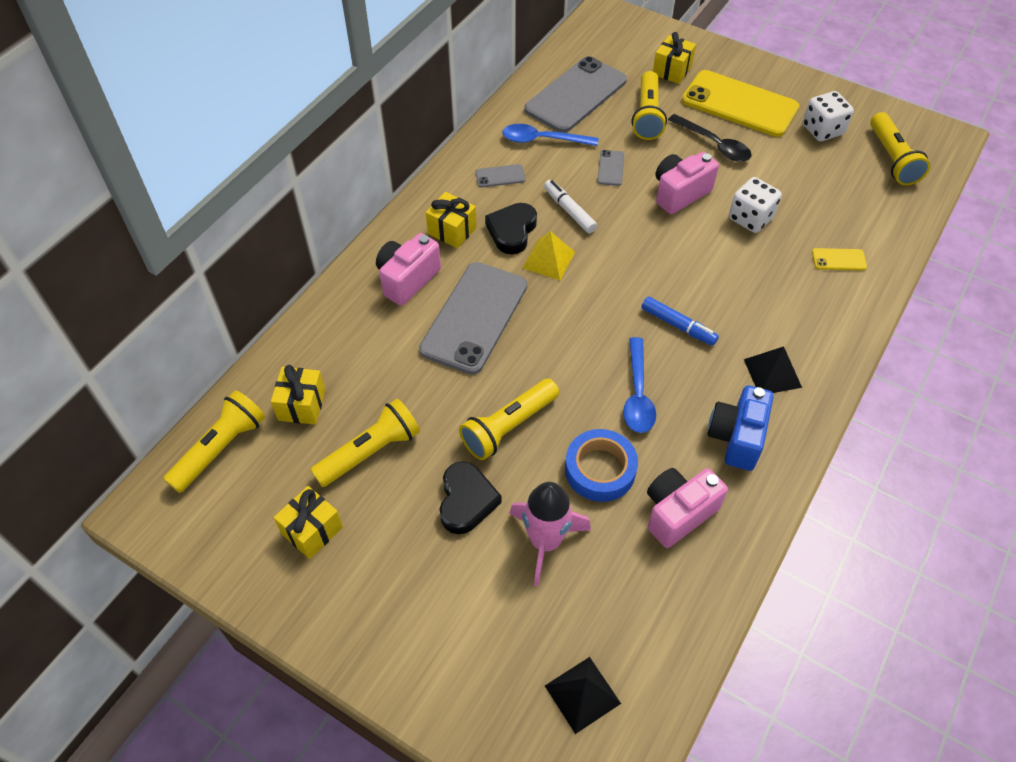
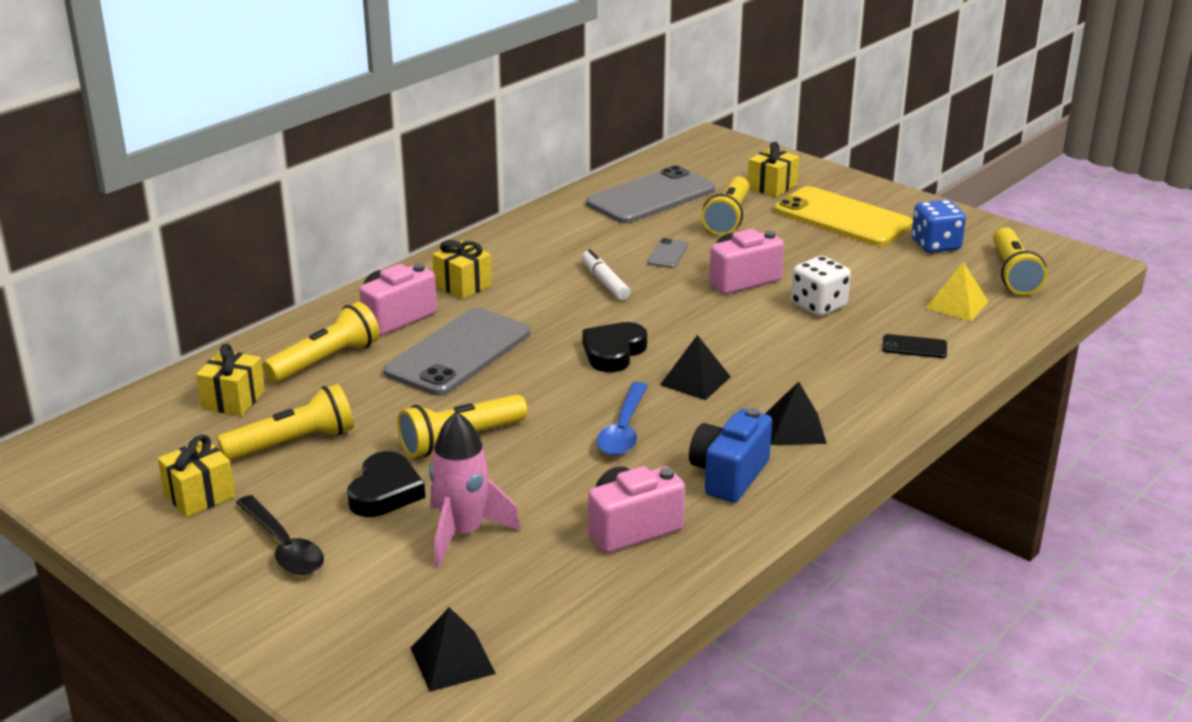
camera: 10 degrees right, 25 degrees down
yellow flashlight [163,390,265,493] -> yellow flashlight moved to [263,302,380,382]
grey phone [475,164,526,187] -> none
black heart [485,203,537,254] -> black heart moved to [582,322,647,372]
blue spoon [502,124,598,146] -> none
yellow pyramid [522,231,575,280] -> yellow pyramid moved to [926,262,989,321]
blue tape [565,429,638,502] -> none
blue marker [641,296,719,346] -> black pyramid [660,335,731,400]
black spoon [668,114,751,162] -> black spoon moved to [236,495,324,575]
white dice [803,91,854,141] -> blue dice [911,200,966,253]
yellow phone [812,248,867,270] -> black phone [882,334,947,358]

